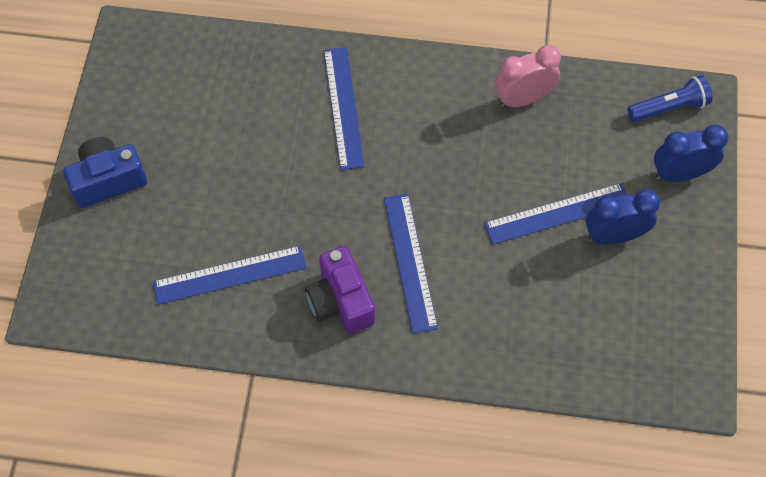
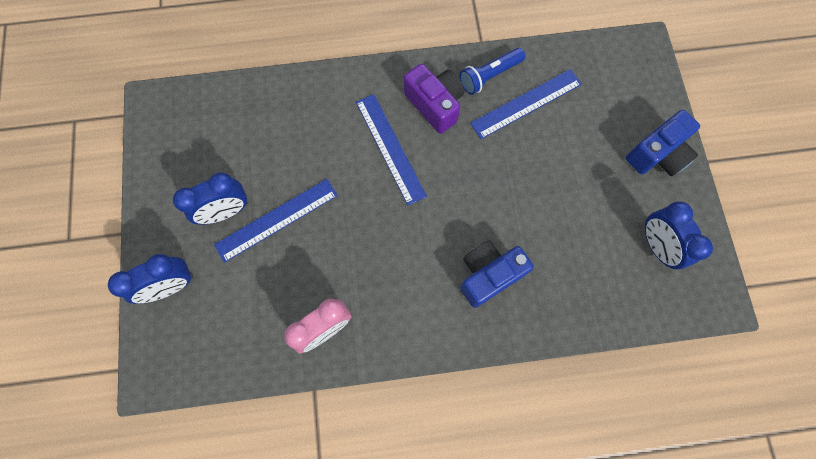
camera: 165 degrees right, 10 degrees up
blue ruler [324,47,365,170] -> blue camera [460,241,534,308]
blue flashlight [628,75,712,122] -> blue flashlight moved to [460,48,525,95]
none -> blue clock [645,201,713,269]

